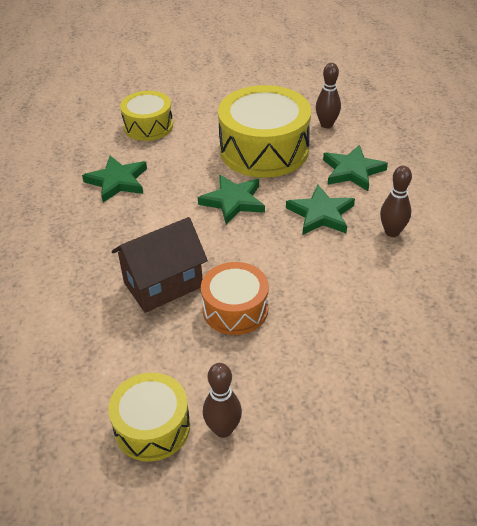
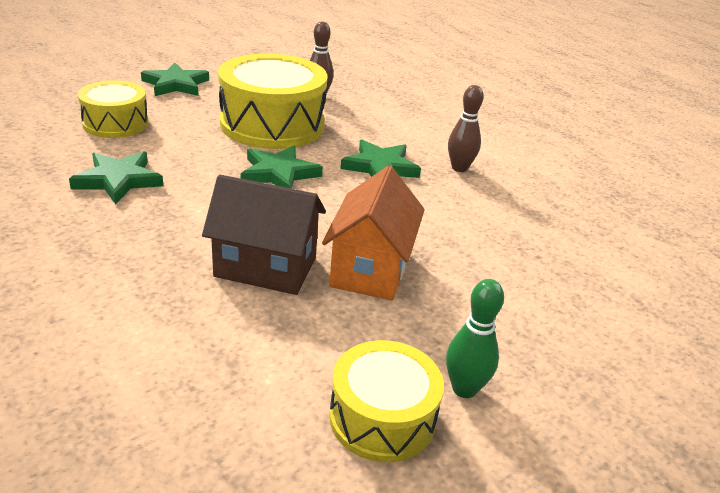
camera: 35 degrees left, 10 degrees down
brown house [112,217,208,313] -> brown house turned 75 degrees clockwise [202,175,326,295]
orange drum [201,262,269,335] -> orange house [322,166,425,301]
brown bowling pin [203,363,242,438] -> green bowling pin [446,279,504,398]
green star [323,145,388,191] -> green star moved to [141,63,209,96]

